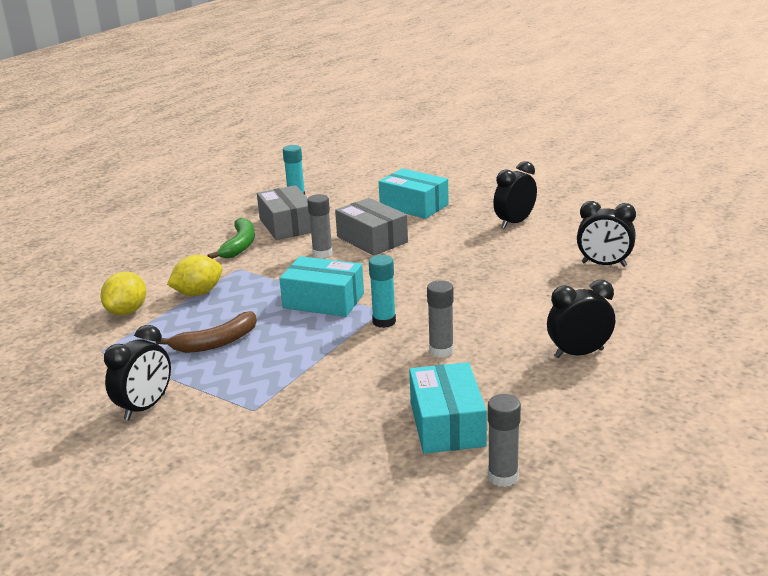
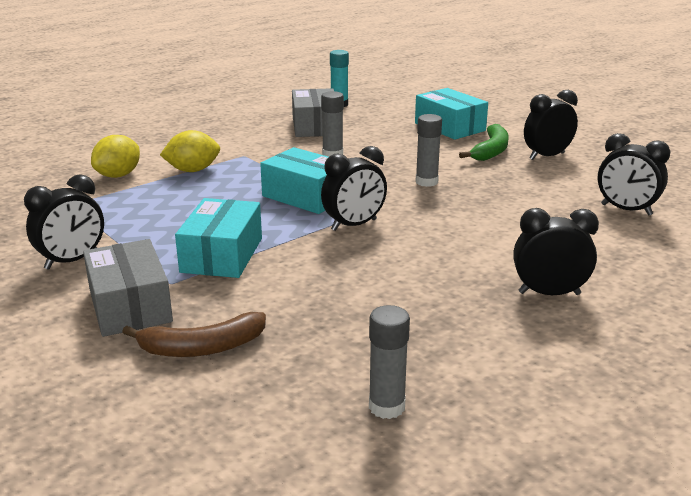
camera: 15 degrees right, 0 degrees up
brown banana [156,311,257,353] -> brown banana moved to [122,312,266,357]
green banana [208,218,255,259] -> green banana moved to [459,124,509,161]
grey box [335,198,408,256] -> grey box moved to [83,239,173,337]
turquoise glue stick [369,255,396,328] -> black clock [321,146,387,231]
turquoise box [409,362,487,454] -> turquoise box moved to [175,198,262,278]
grey glue stick [427,280,454,357] -> grey glue stick moved to [415,114,442,187]

